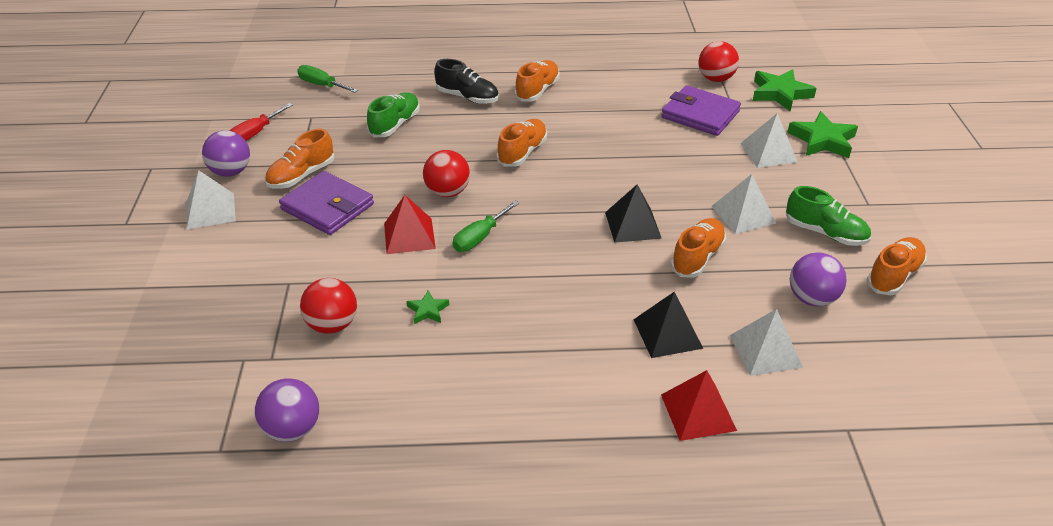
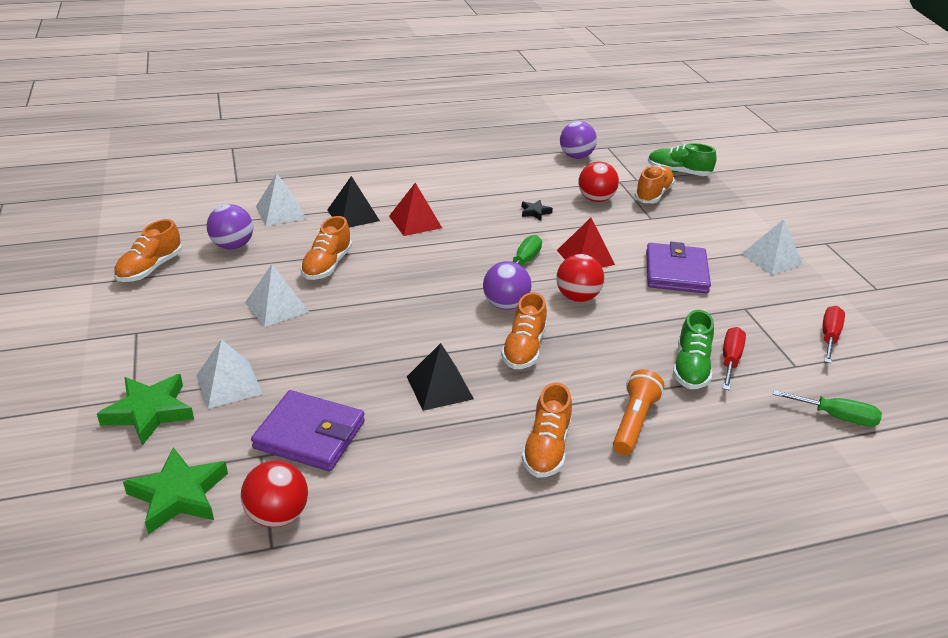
camera: 165 degrees right, 5 degrees down
purple ball [202,130,250,177] -> purple ball moved to [483,261,532,310]
orange shoe [265,129,335,189] -> orange shoe moved to [635,166,675,203]
purple wallet [279,171,374,235] -> purple wallet turned 75 degrees clockwise [646,242,711,294]
green star [407,290,449,324] -> black star [522,200,553,221]
black shoe [434,59,499,104] -> orange flashlight [613,369,664,455]
black pyramid [605,185,662,243] -> black pyramid moved to [407,343,474,411]
red pyramid [661,370,737,441] -> red pyramid moved to [389,183,442,236]
green shoe [786,186,871,246] -> green shoe moved to [648,143,717,176]
none -> red screwdriver [723,327,746,390]

